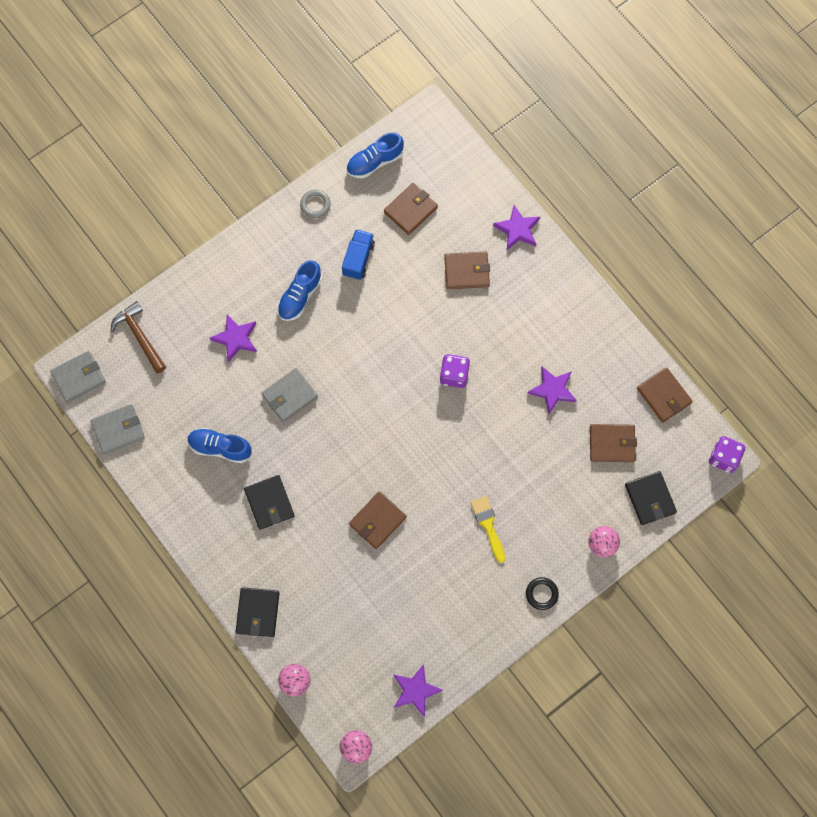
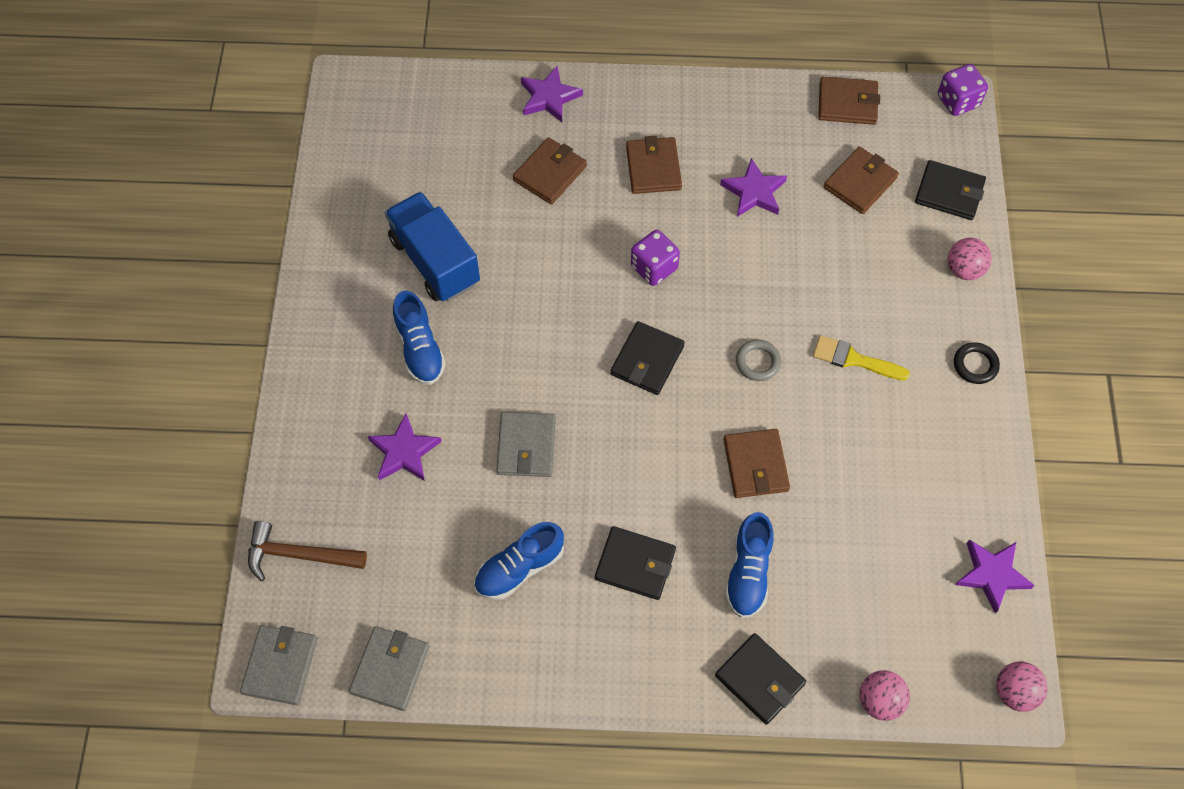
camera: 50 degrees left, 10 degrees down
grey ring [300,189,331,218] -> grey ring moved to [736,340,781,381]
blue truck [342,229,375,280] -> blue truck [385,192,480,302], size x1.61
blue shoe [346,132,404,178] -> blue shoe moved to [725,512,774,618]
brown wallet [384,183,438,235] -> brown wallet moved to [626,136,682,194]
none -> black wallet [610,321,685,395]

